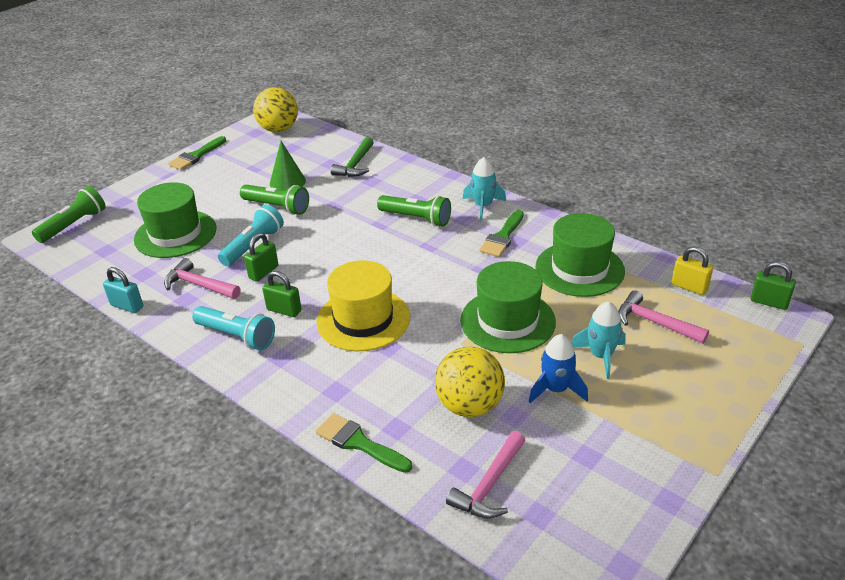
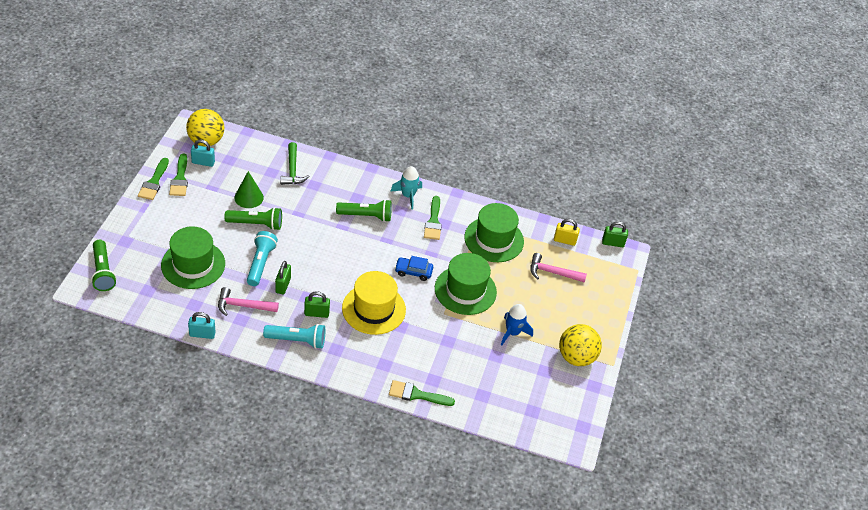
camera: 30 degrees left, 10 degrees up
green flashlight [32,186,106,243] -> green flashlight turned 150 degrees clockwise [91,240,116,291]
yellow ball [435,347,505,417] -> yellow ball moved to [559,324,602,366]
pink hammer [446,431,526,519] -> none
turquoise rocket [572,301,626,379] -> none
none -> green brush [169,153,188,196]
none -> turquoise padlock [191,140,215,167]
none -> blue car [395,256,433,281]

